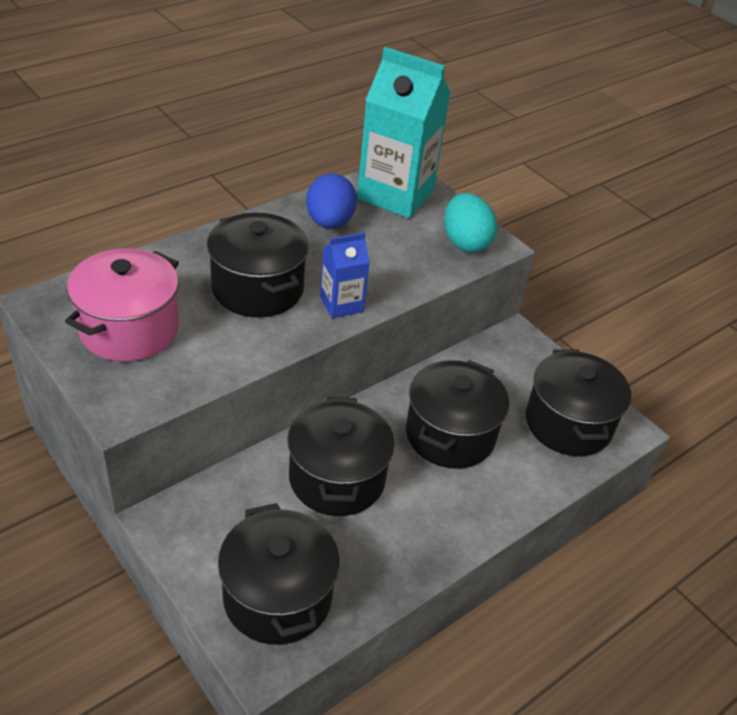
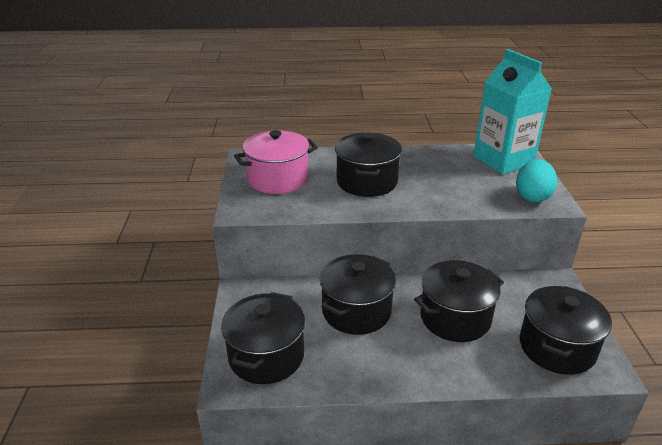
camera: 40 degrees right, 10 degrees down
blue egg [306,174,357,229] -> none
blue carton [320,232,370,318] -> none

